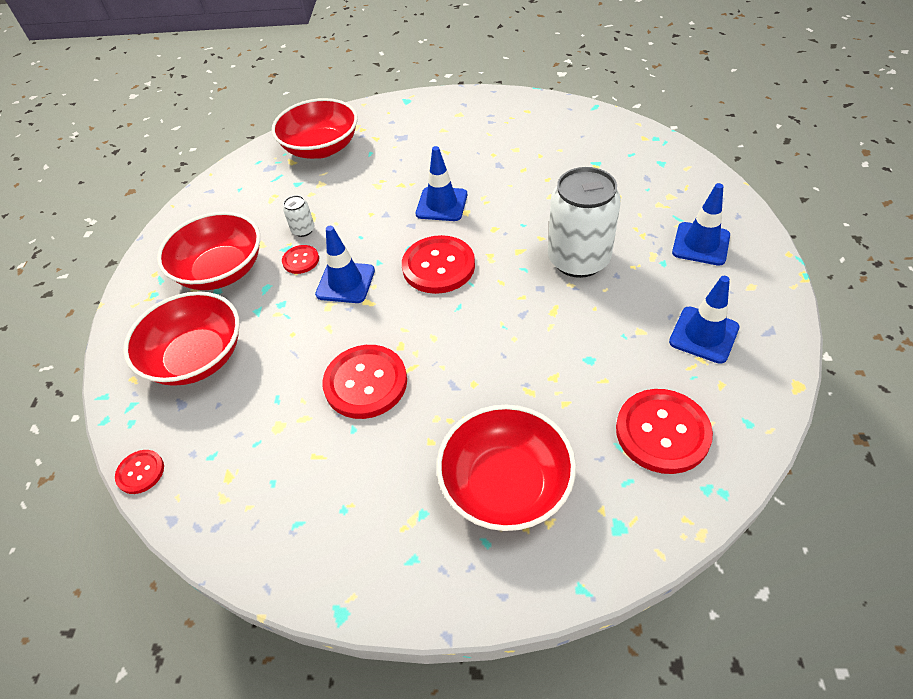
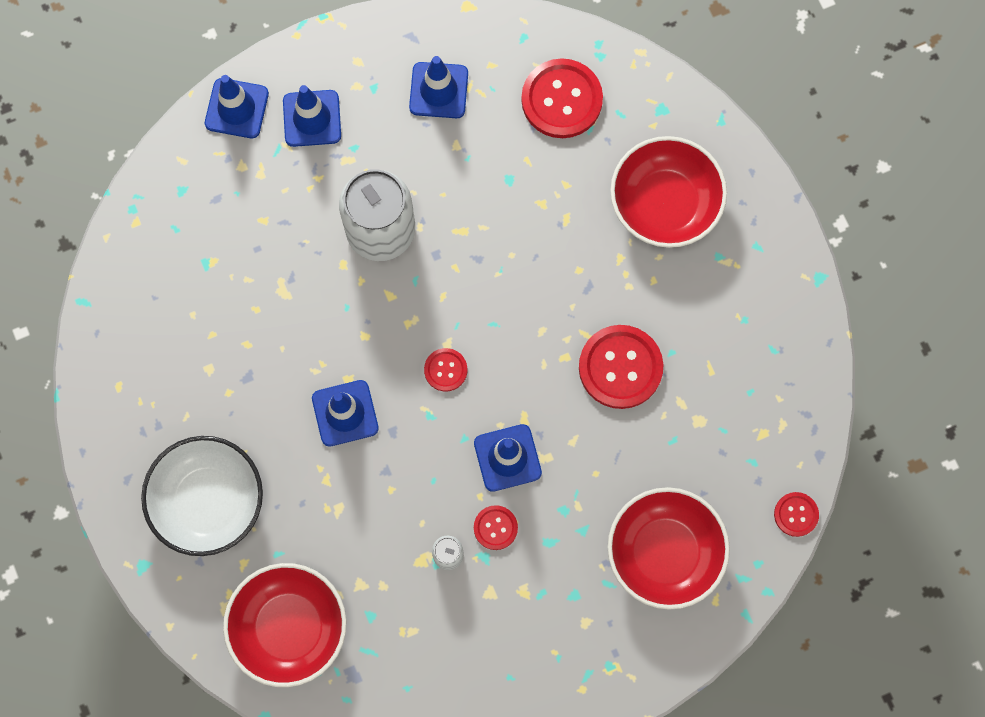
camera: 120 degrees left, 25 degrees up
red bowl [157,212,260,290] -> none
red button [402,235,475,294] -> red button [424,348,467,391], size x0.52
none -> white bowl [141,436,263,556]
none -> blue traffic cone [205,75,269,138]

